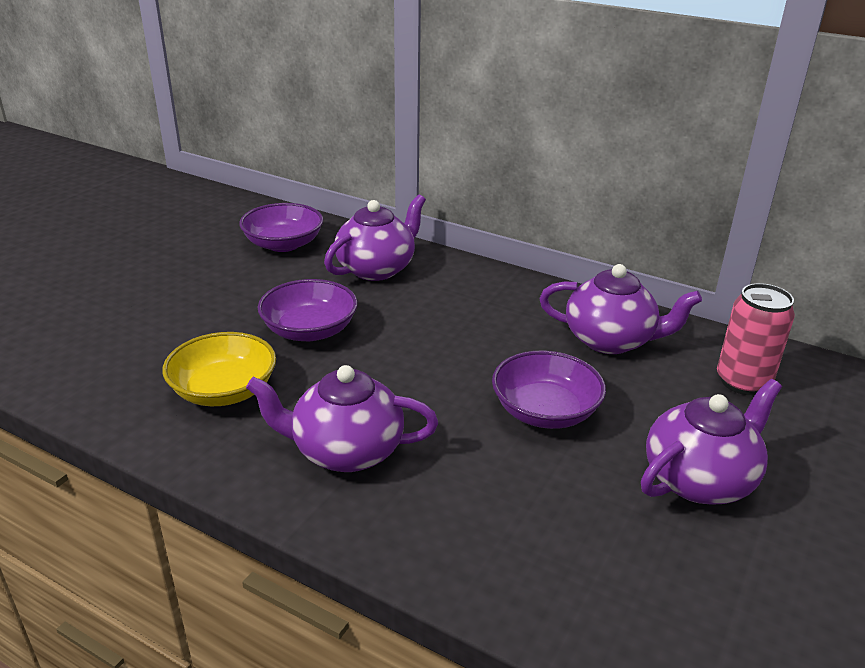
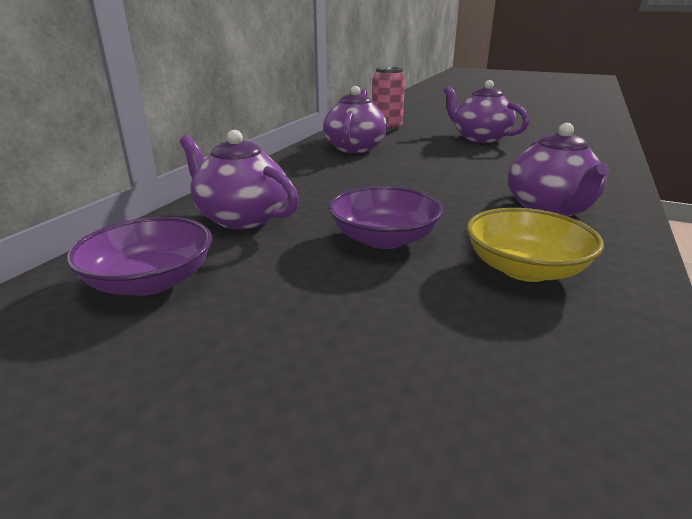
camera: 95 degrees left, 5 degrees down
purple bowl [492,351,606,429] -> none

